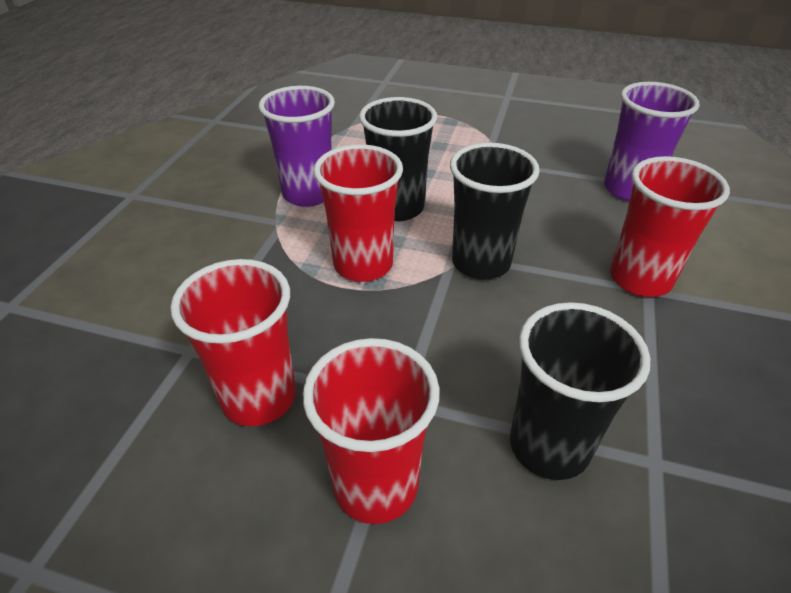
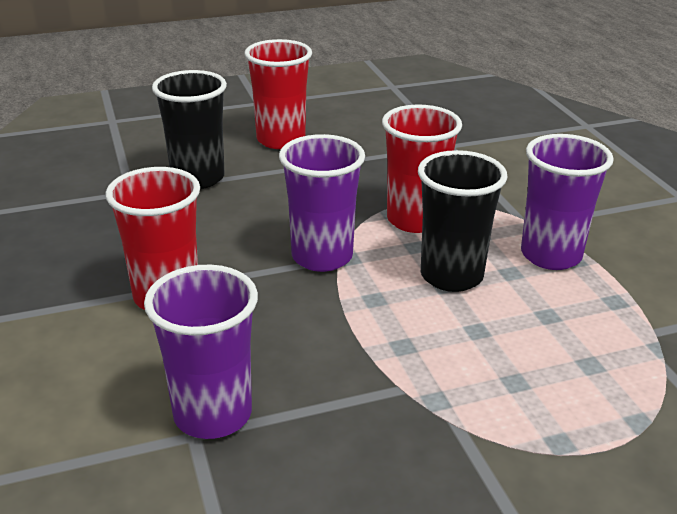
camera: 145 degrees right, 10 degrees down
red cup [170,259,296,426] -> none
black cup [450,143,540,280] -> purple cup [279,134,365,272]

